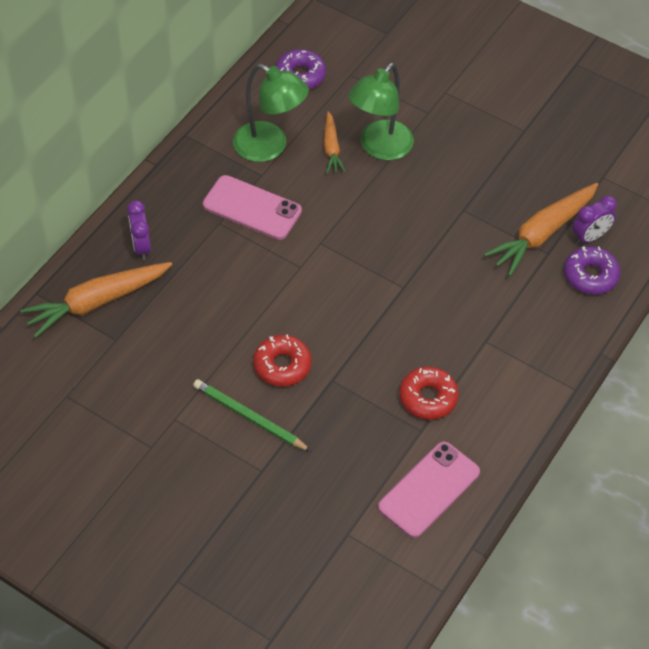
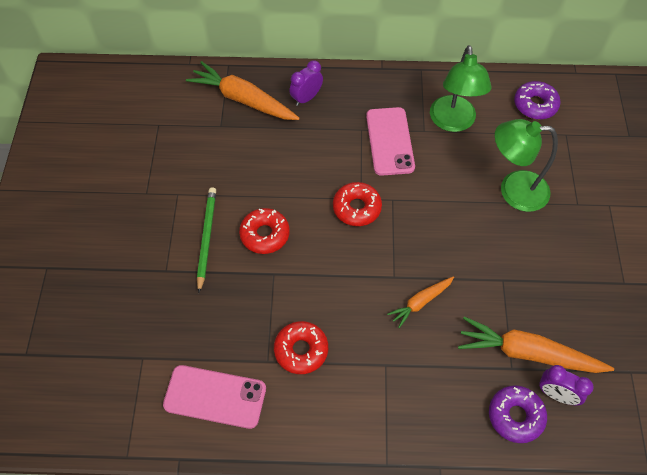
camera: 60 degrees right, 5 degrees up
orange carrot [324,111,346,174] -> orange carrot moved to [387,276,454,328]
none -> red donut [333,182,382,226]

